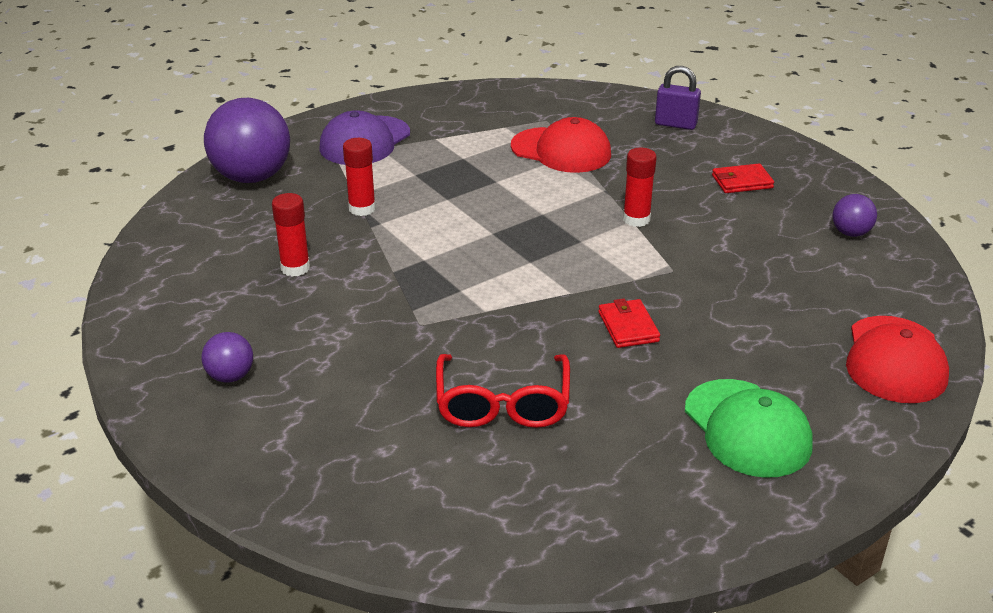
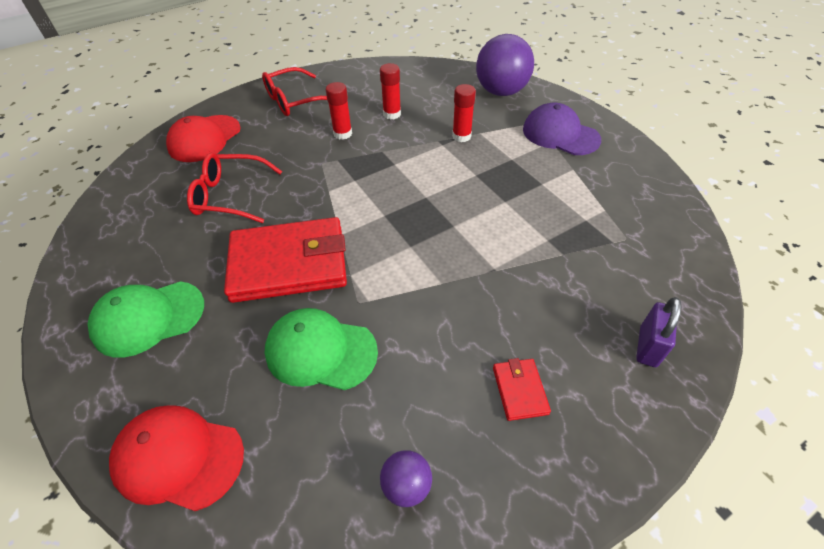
camera: 95 degrees right, 15 degrees up
purple ball [201,332,253,383] -> red glasses [262,67,327,116]
red cap [511,117,611,173] -> red cap moved to [166,115,241,162]
red wallet [598,299,660,348] -> red wallet [224,217,347,303], size x2.35
red glue stick [623,147,657,227] -> red glue stick moved to [326,82,352,140]
none -> green cap [265,308,378,390]

